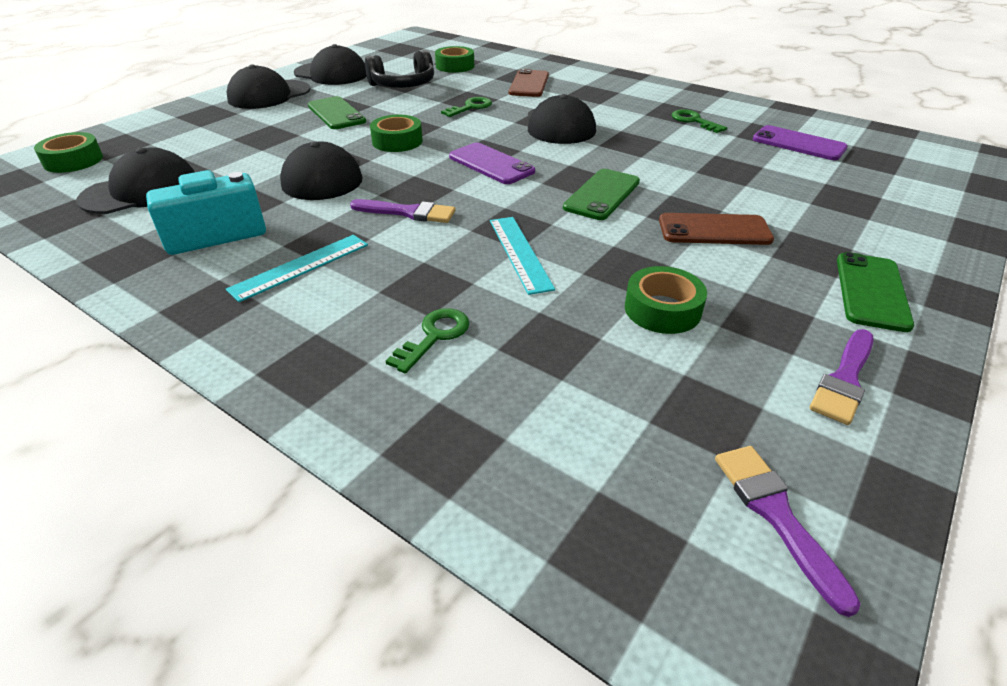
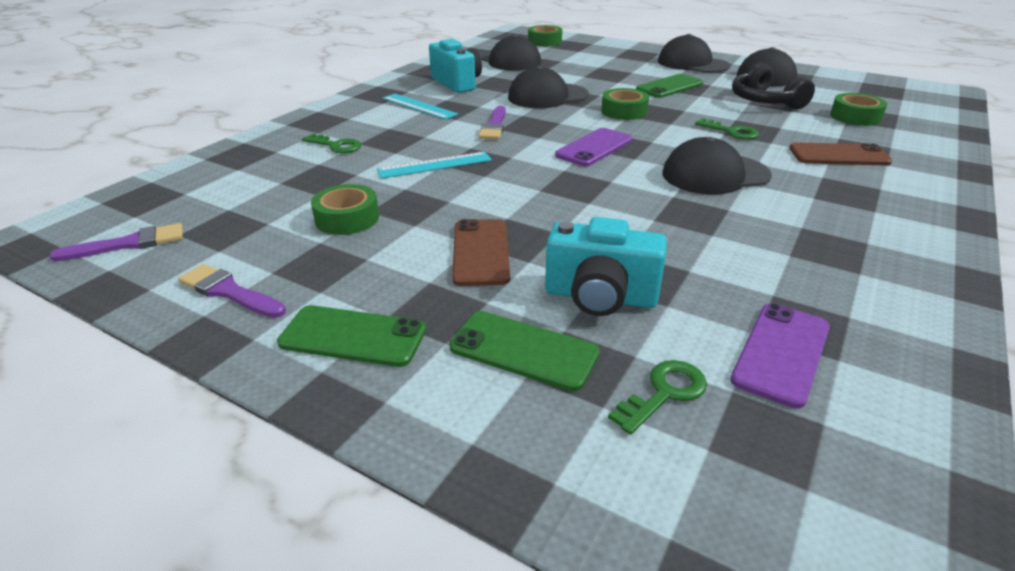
camera: 85 degrees right, 5 degrees down
green phone [563,169,640,220] -> green phone moved to [449,311,600,391]
green key [672,109,727,133] -> green key moved to [608,360,707,435]
none -> turquoise camera [545,217,667,316]

